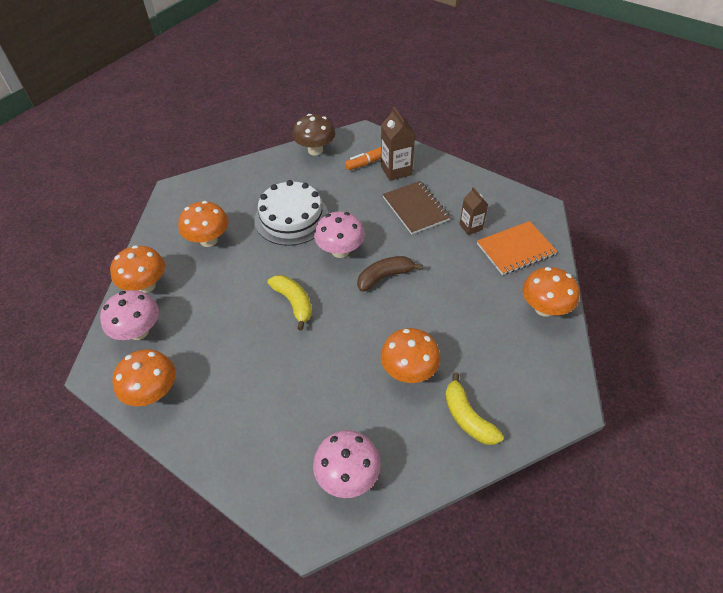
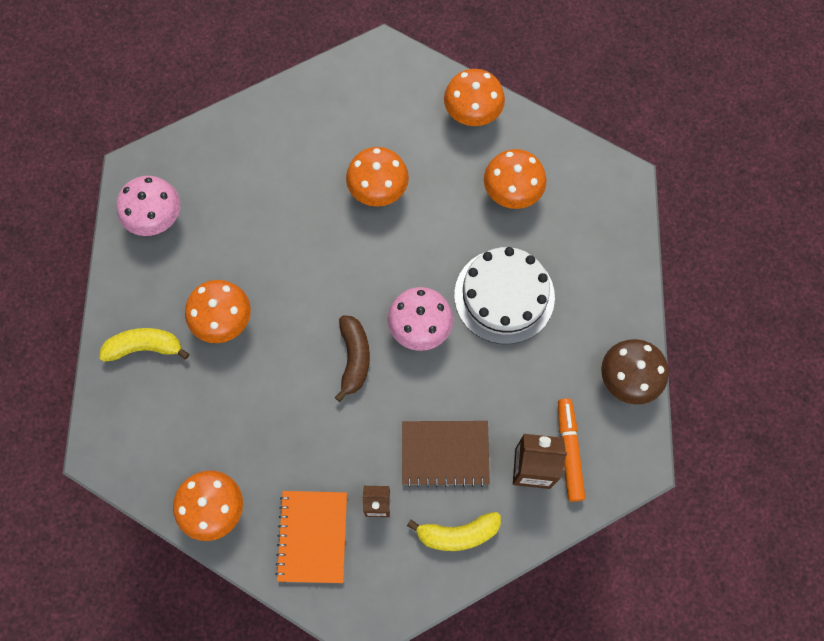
camera: 115 degrees right, 20 degrees up
pink mushroom [100,290,159,340] -> none
orange mushroom [112,349,176,406] -> orange mushroom moved to [346,147,409,207]
yellow banana [268,275,312,331] -> yellow banana moved to [407,512,501,551]

